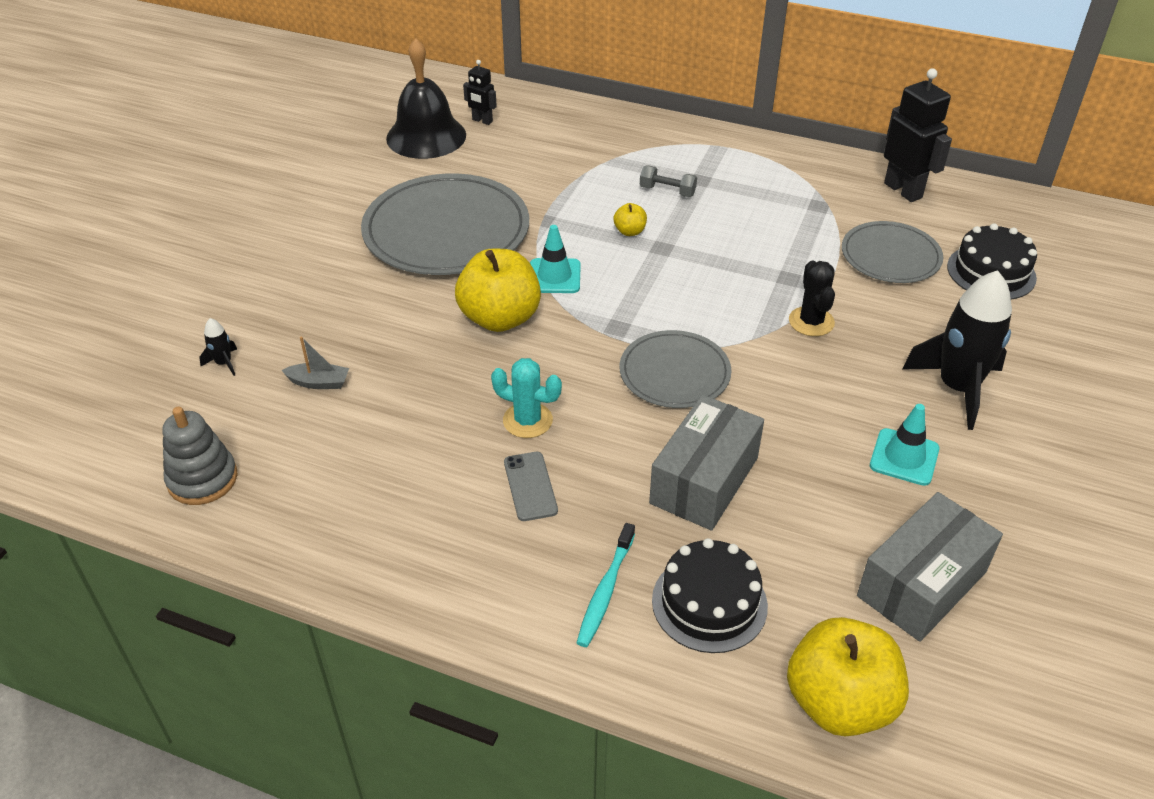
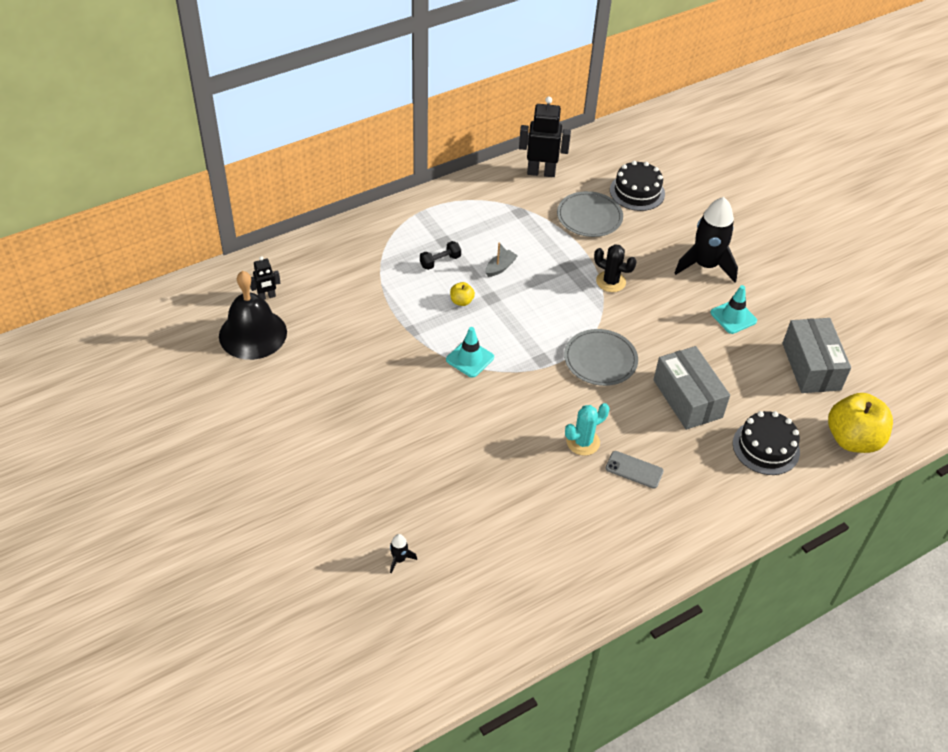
camera: 55 degrees left, 5 degrees up
grey stacking toy [162,407,237,505] -> none
grey boat [281,336,349,389] -> grey boat moved to [485,242,518,277]
grey plate [361,173,529,275] -> none
yellow apple [455,248,541,332] -> none
turquoise toothbrush [576,523,635,647] -> none
grey dumbbell [640,165,697,197] -> black dumbbell [420,241,461,270]

